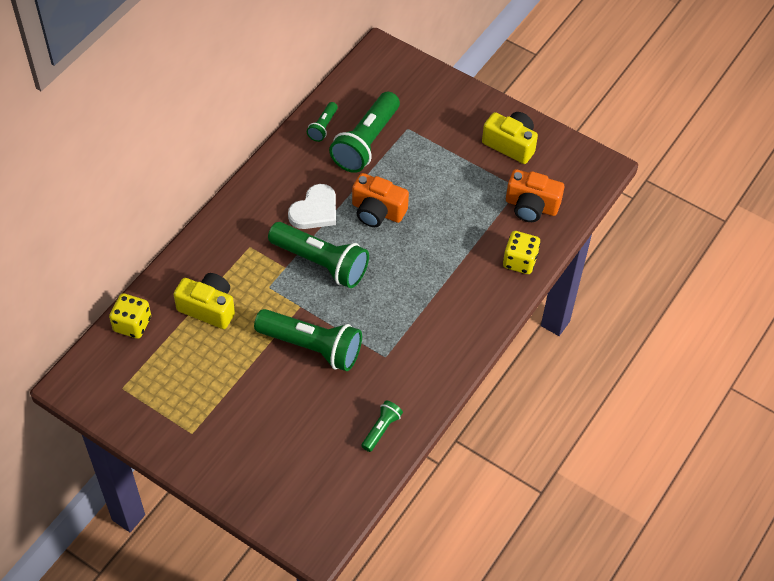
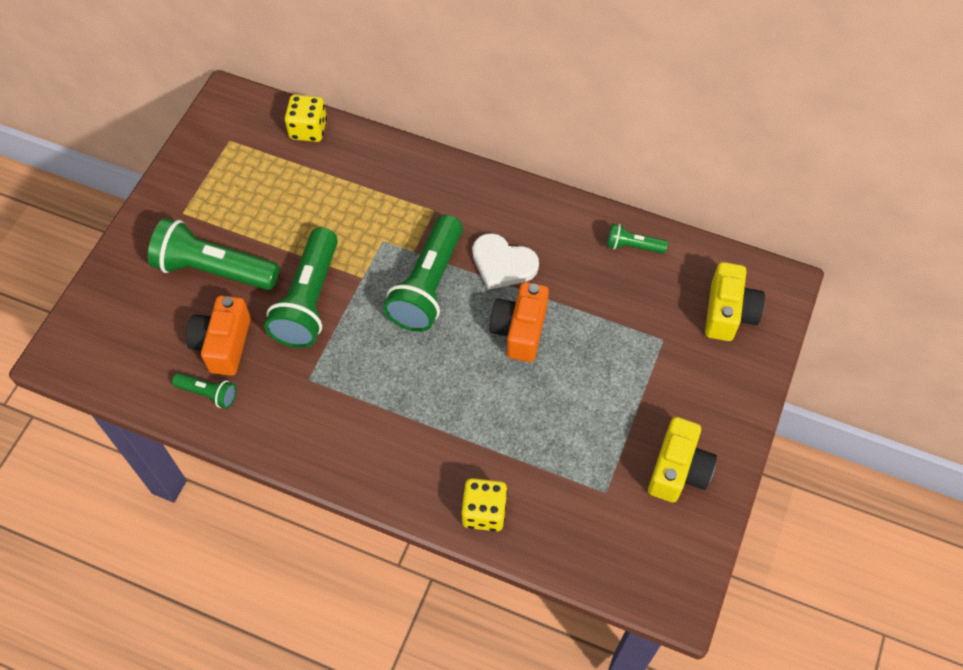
camera: 80 degrees right, 5 degrees up
yellow camera [174,273,235,329] -> yellow camera moved to [705,262,765,341]
green flashlight [329,92,400,173] -> green flashlight moved to [148,218,280,290]
orange camera [506,169,564,222] -> orange camera moved to [186,296,251,376]

